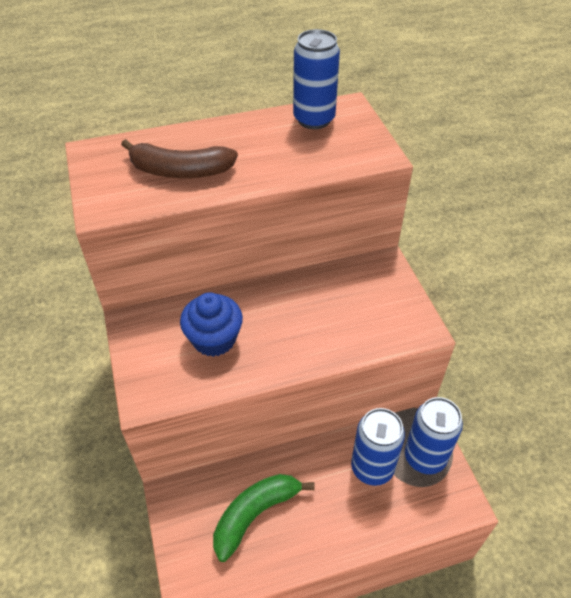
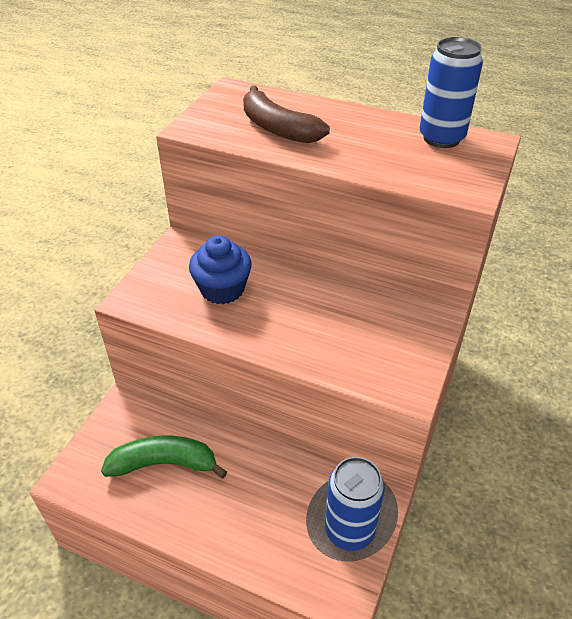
camera: 40 degrees right, 5 degrees down
blue can [351,408,405,486] -> none

